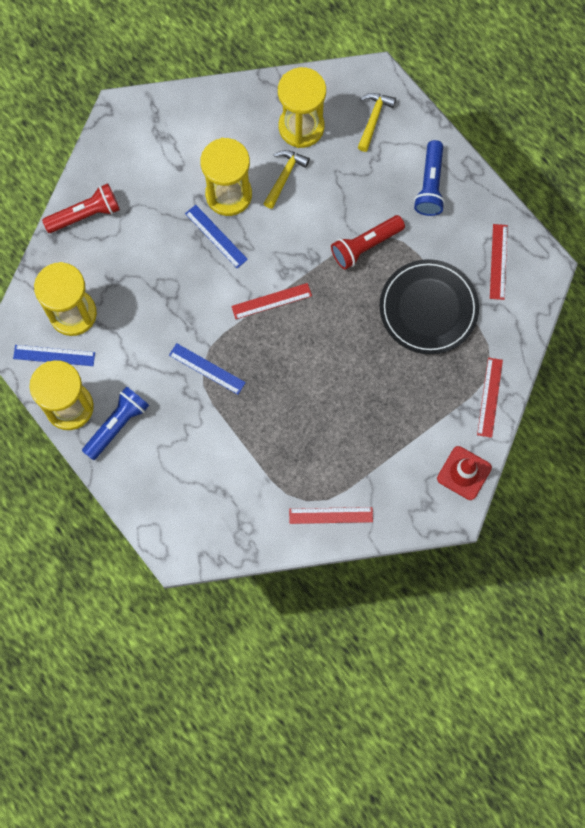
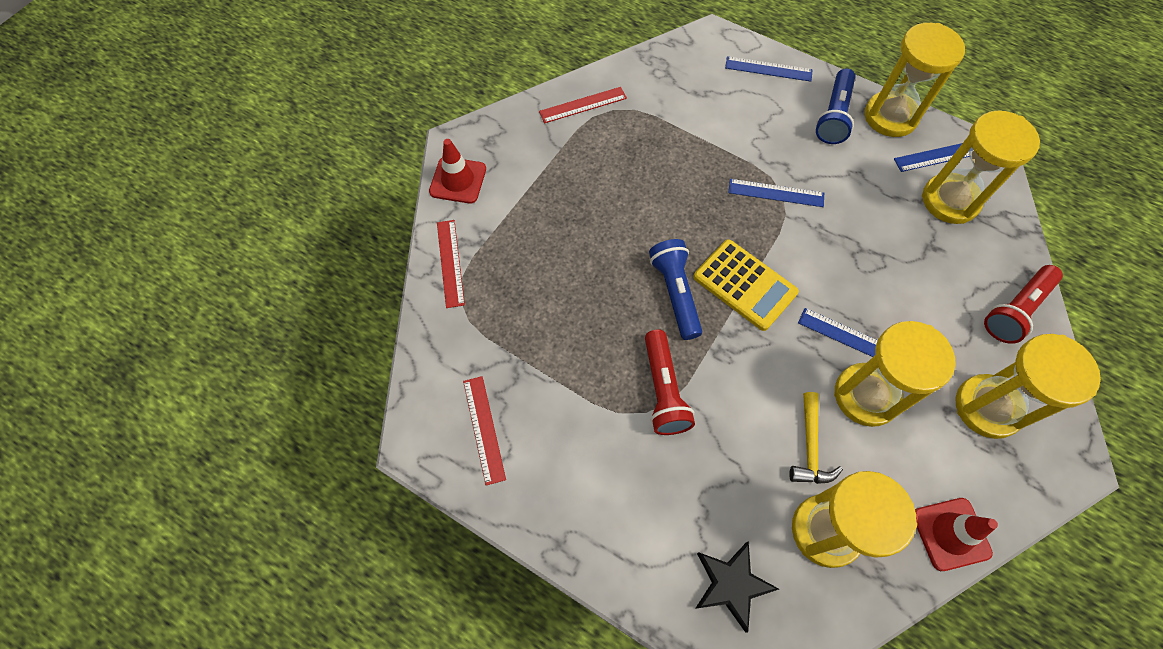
camera: 160 degrees right, 10 degrees down
red ruler [231,283,312,319] -> yellow calculator [693,239,799,331]
red flashlight [331,215,405,269] -> red flashlight turned 135 degrees clockwise [645,329,695,435]
yellow hammer [358,93,396,152] -> black star [695,541,779,632]
black plate [380,259,479,354] -> none
blue flashlight [414,140,445,216] -> blue flashlight moved to [649,239,702,340]
none -> blue ruler [725,56,813,82]
none -> red traffic cone [915,498,998,571]
none -> yellow hourglass [956,334,1101,439]

